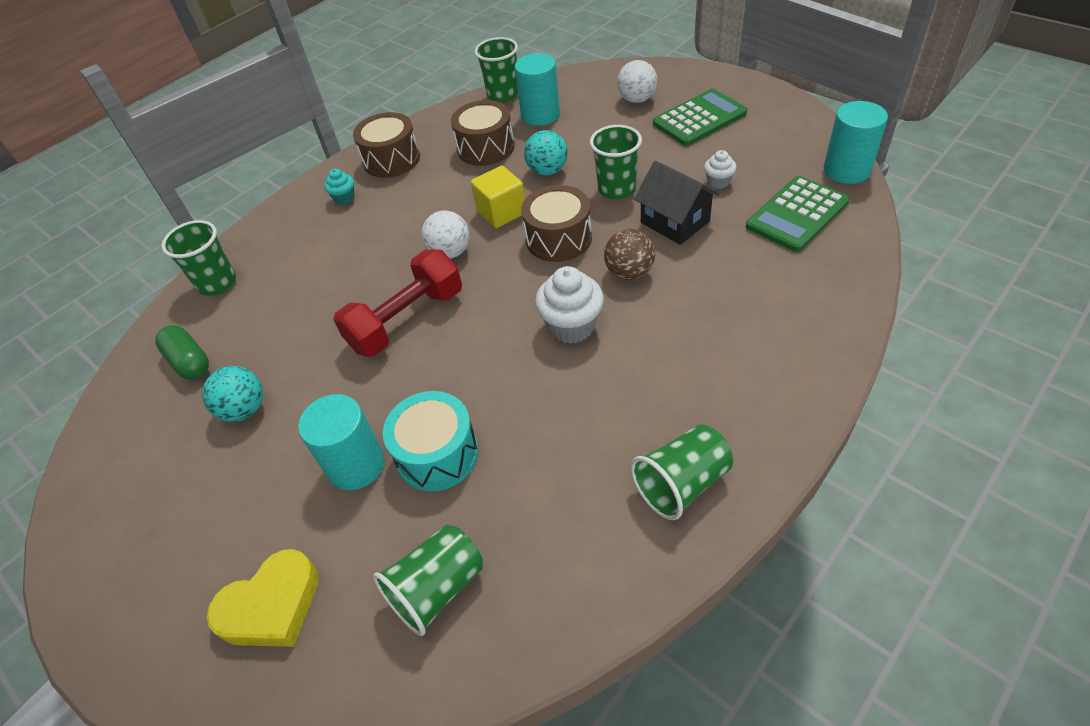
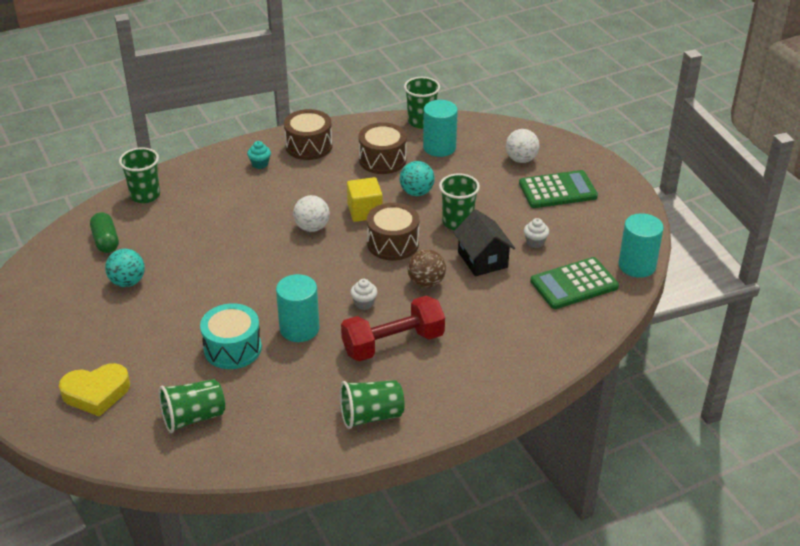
camera: 15 degrees right, 10 degrees down
turquoise cylinder [298,394,384,490] -> turquoise cylinder moved to [276,274,319,342]
red dumbbell [333,250,462,357] -> red dumbbell moved to [341,296,445,361]
white cupcake [535,266,604,344] -> white cupcake [350,279,377,310], size x0.55

